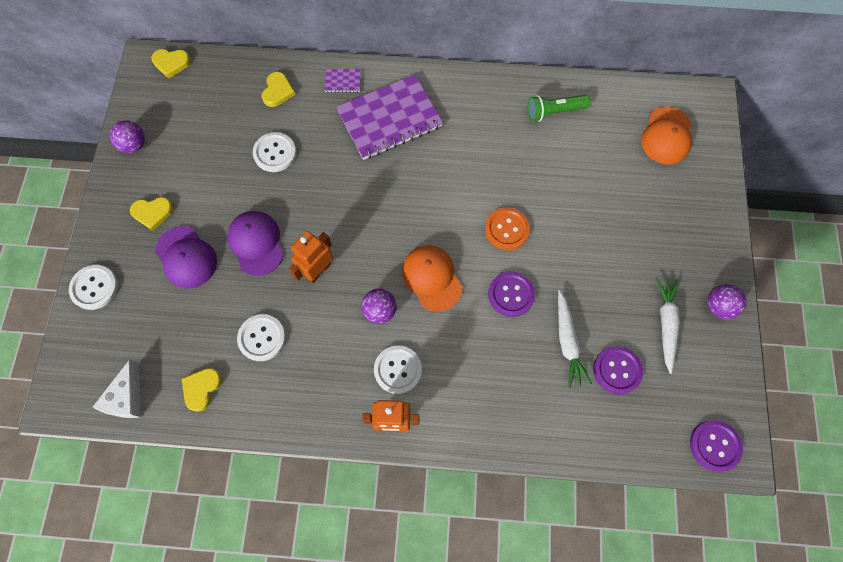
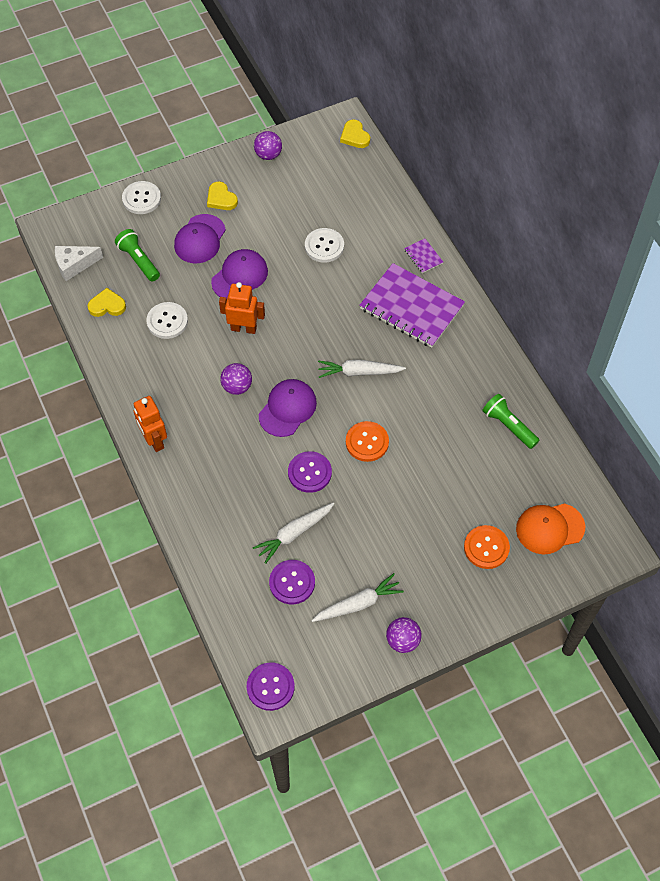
camera: 60 degrees right, 10 degrees down
yellow heart [261,72,295,107] -> none
white button [374,345,422,394] -> none
orange cap [402,245,463,312] -> purple cap [259,379,317,437]
none -> green flashlight [115,229,160,282]
none -> white carrot [318,360,406,378]
none -> orange button [464,525,510,569]

